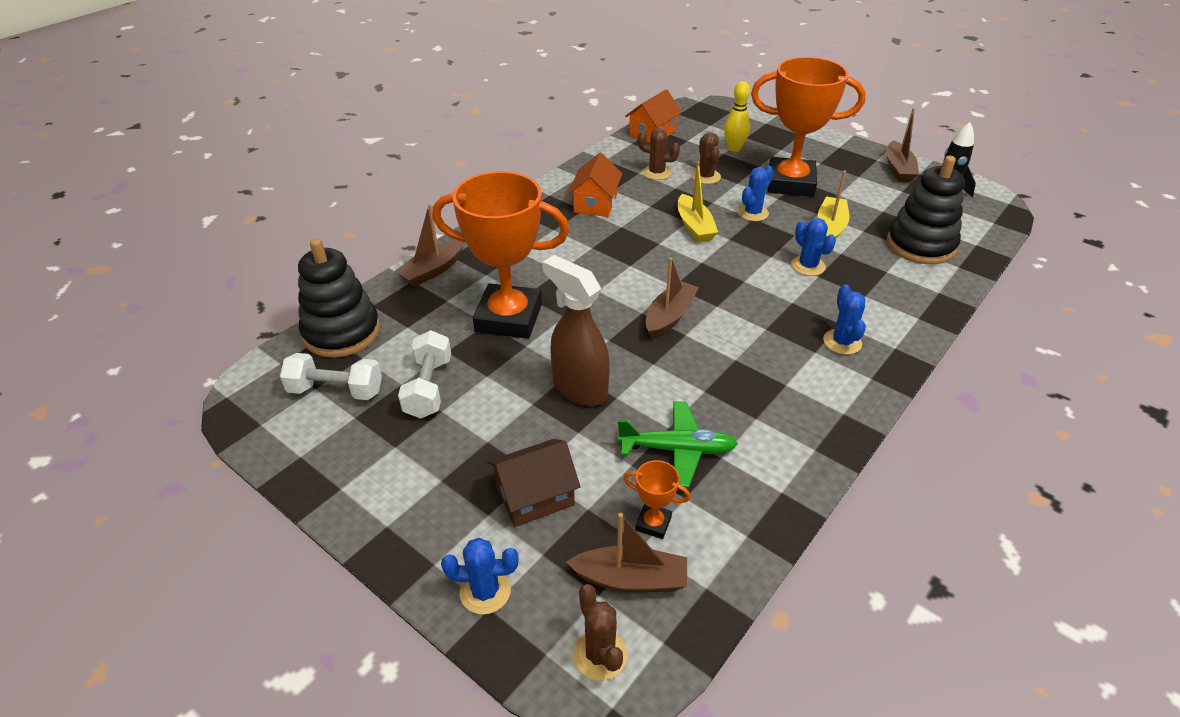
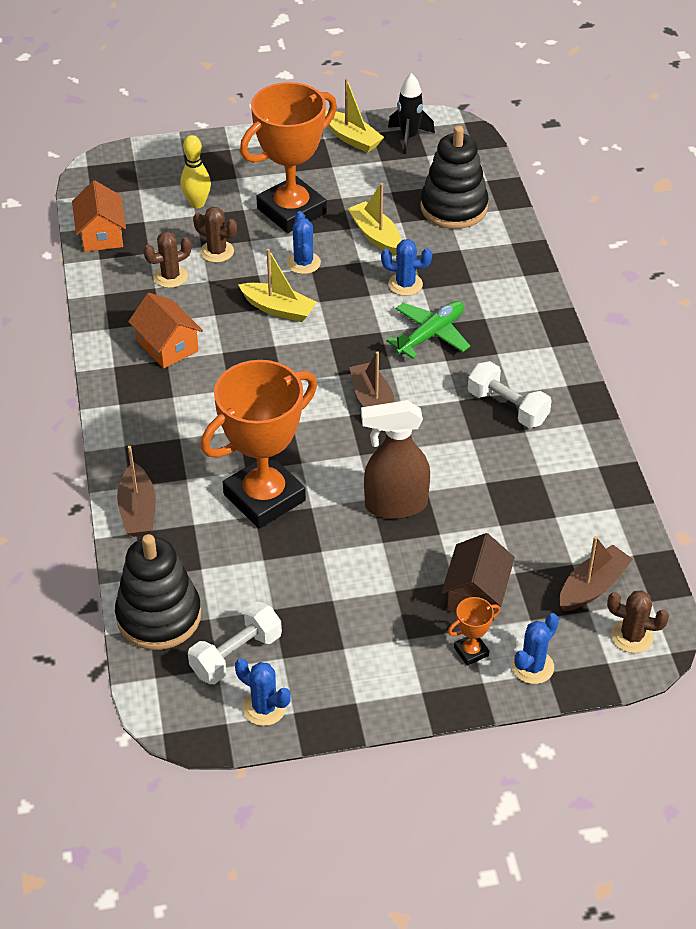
camera: 50 degrees left, 5 degrees up
white dumbbell [398,330,451,419] -> white dumbbell moved to [468,361,552,428]
green plane [617,401,738,488] -> green plane moved to [386,301,470,359]
orange trophy [623,460,691,539] -> orange trophy moved to [448,597,500,666]
blue cactus [823,284,866,355] -> blue cactus moved to [235,658,291,726]
brown boat [886,108,919,182] -> yellow boat [325,78,384,153]

